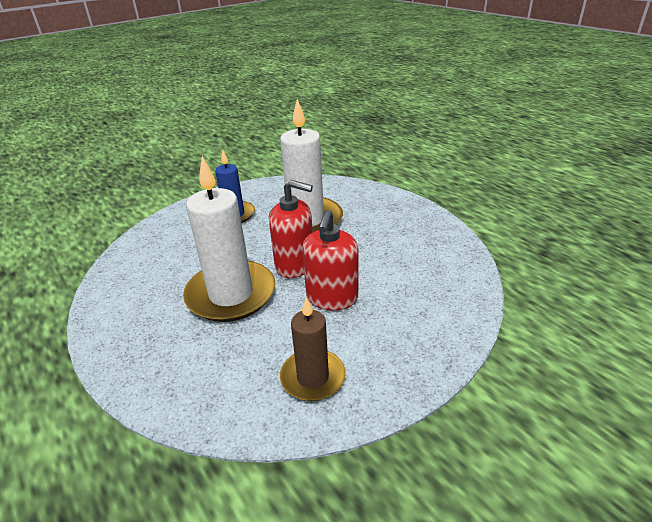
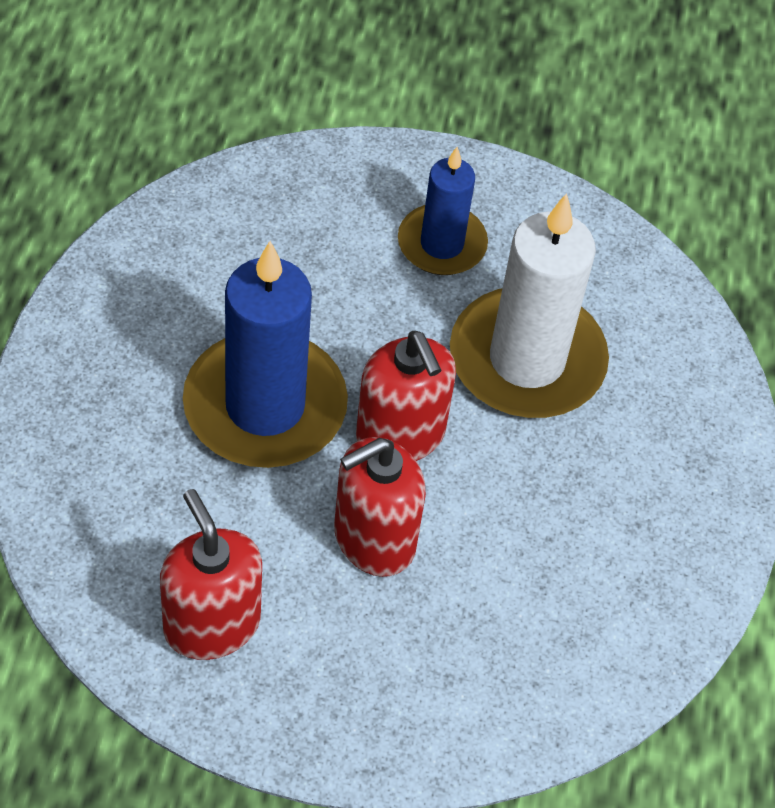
camera: 40 degrees right, 20 degrees up
white candle [183,156,275,322] -> blue candle [183,241,348,468]
brown candle [280,297,346,401] -> red soap dispenser [160,489,262,660]

